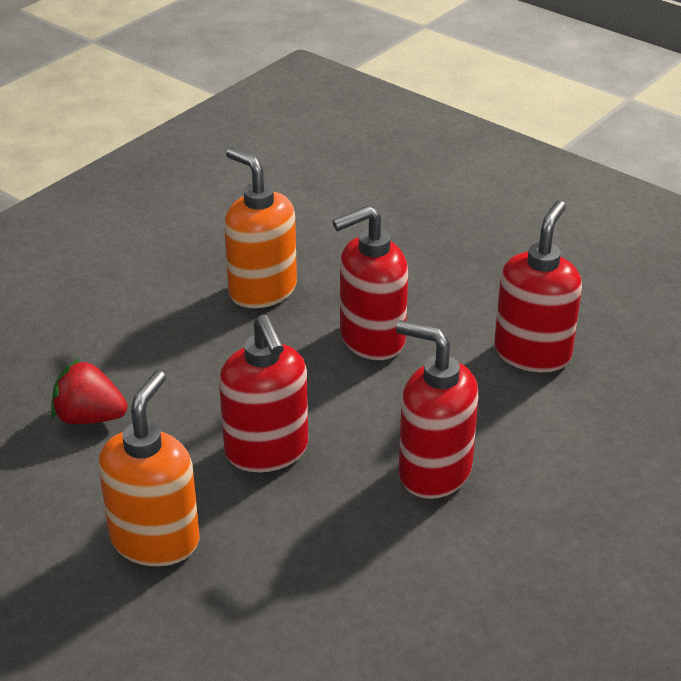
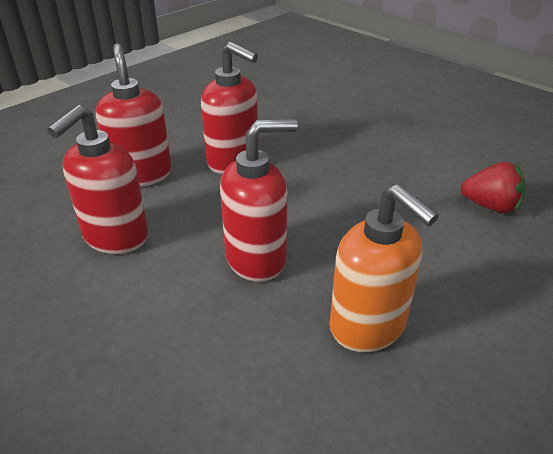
camera: 175 degrees left, 0 degrees up
orange soap dispenser [98,371,200,566] -> none
red soap dispenser [219,315,308,472] -> red soap dispenser moved to [96,43,172,187]

